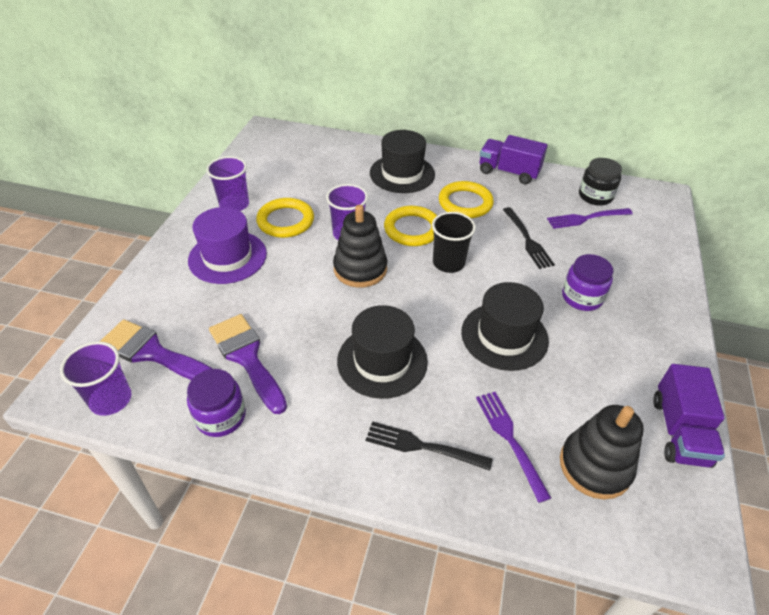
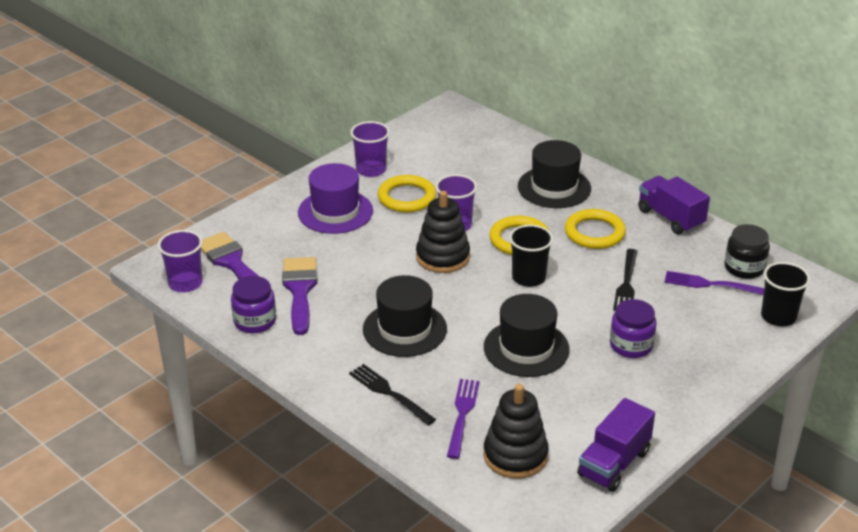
camera: 30 degrees right, 10 degrees down
none -> black cup [761,262,810,326]

